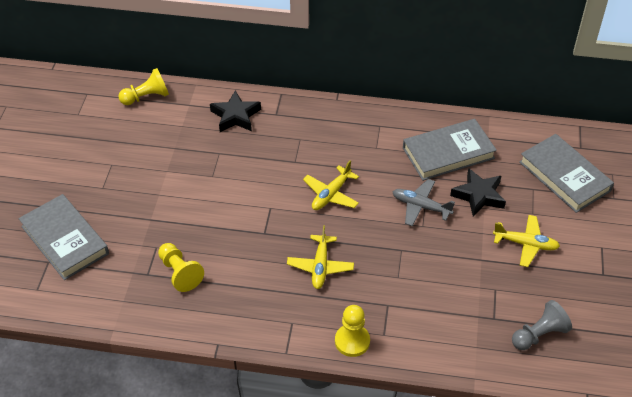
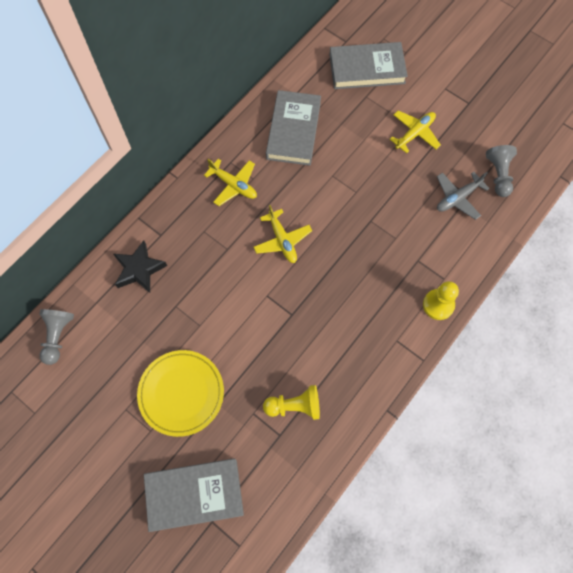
camera: 60 degrees left, 20 degrees up
yellow pawn [118,68,169,105] -> grey pawn [39,309,74,365]
yellow plane [287,225,354,289] -> yellow plane moved to [204,159,257,206]
grey plane [393,179,455,226] -> grey plane moved to [437,172,490,220]
black star [450,168,506,217] -> none
none -> yellow plate [137,350,224,437]

